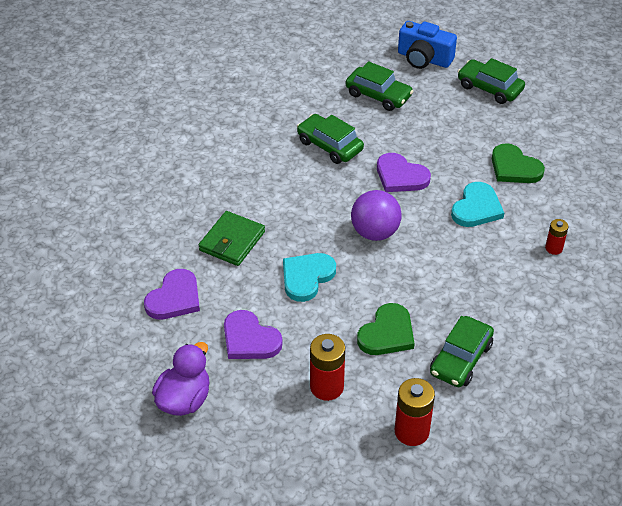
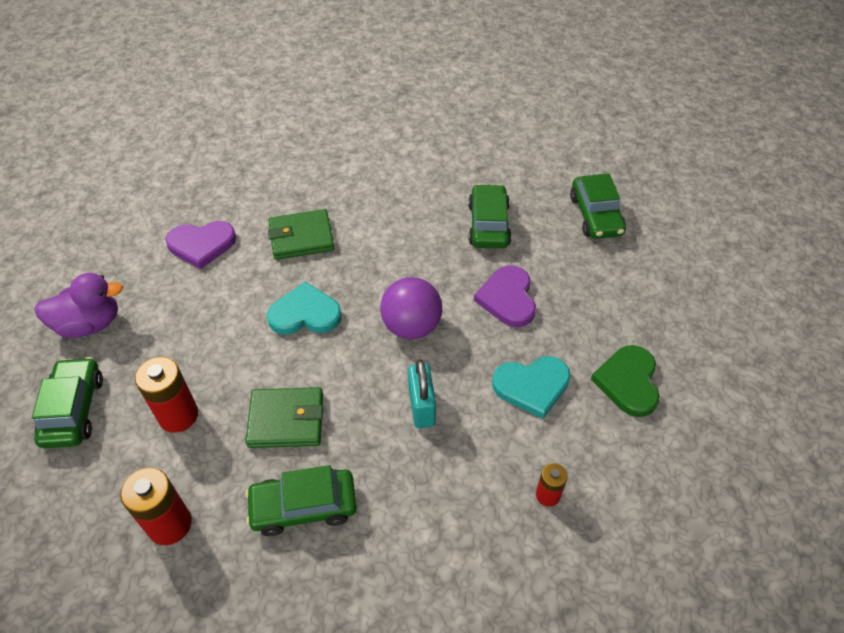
camera: 50 degrees right, 5 degrees up
purple heart [224,310,283,359] -> none
green heart [357,303,415,355] -> green wallet [245,387,323,448]
blue camera [398,21,457,69] -> none
green car [458,58,525,104] -> green car moved to [32,357,103,448]
none -> turquoise padlock [408,360,436,428]

